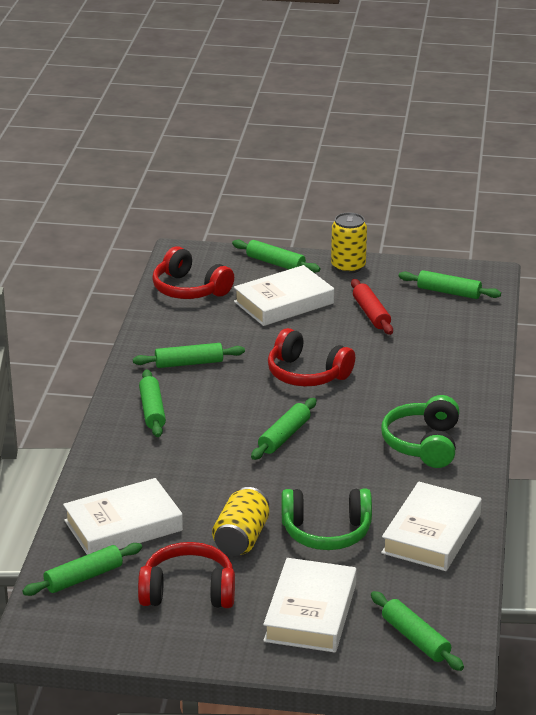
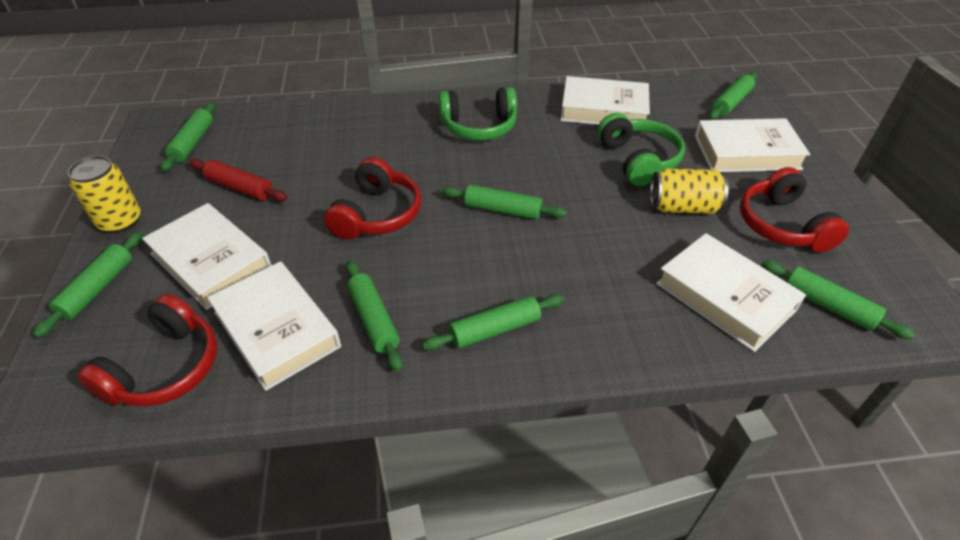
camera: 105 degrees left, 15 degrees up
red rolling pin [351,279,393,335] -> red rolling pin turned 60 degrees clockwise [190,159,288,201]
none -> white book [207,261,341,391]

